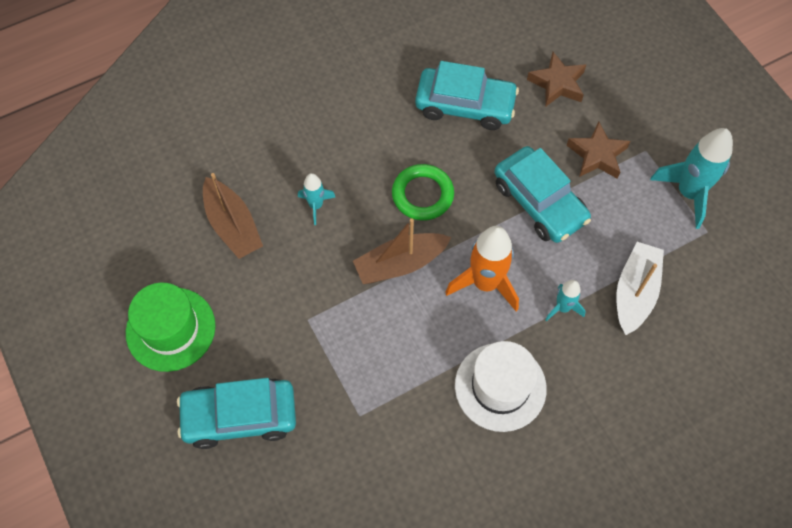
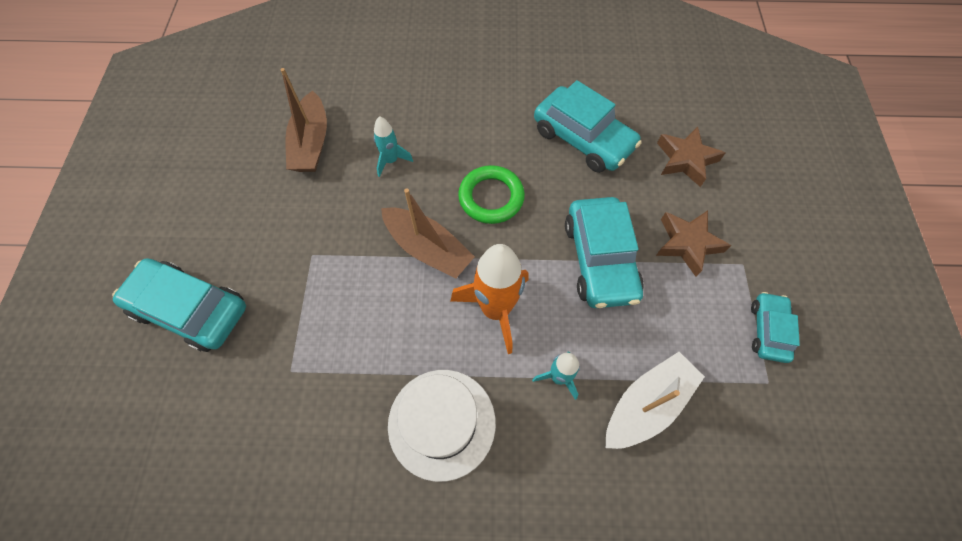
camera: 30 degrees right, 0 degrees up
green hat [126,282,216,372] -> none
brown boat [353,219,451,284] -> brown boat turned 150 degrees counterclockwise [381,189,475,279]
turquoise rocket [650,128,733,229] -> turquoise car [751,292,800,363]

